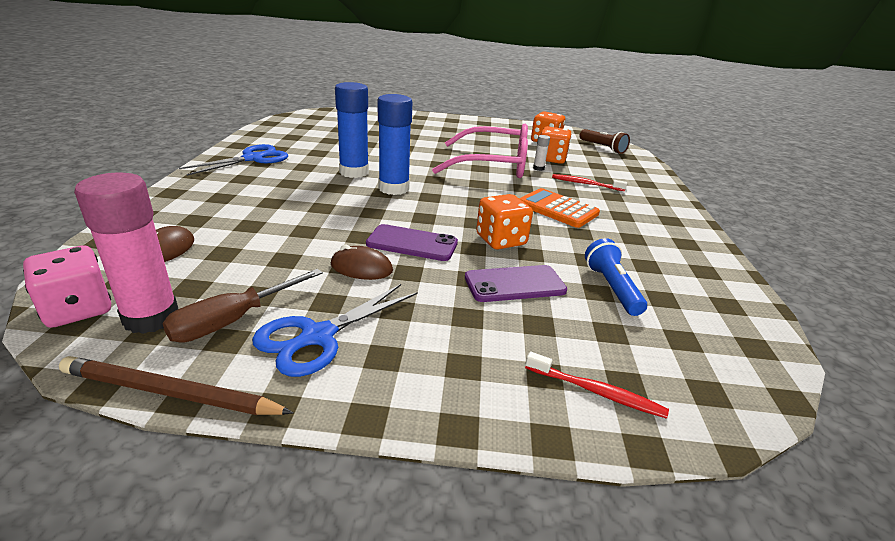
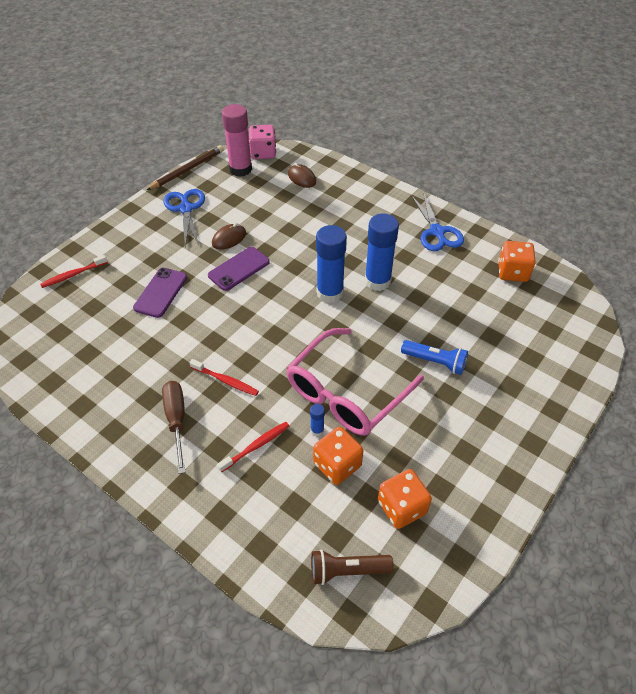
camera: 125 degrees right, 20 degrees up
brown screwdriver [162,269,323,343] -> brown screwdriver moved to [162,381,186,474]
orange dice [476,194,533,250] -> orange dice moved to [498,241,536,282]
orange calculator [519,188,600,228] -> red toothbrush [190,359,259,396]
white glue stick [533,135,550,171] -> blue glue stick [310,404,325,436]
blue flashlight [585,238,647,316] -> blue flashlight moved to [401,340,468,375]

